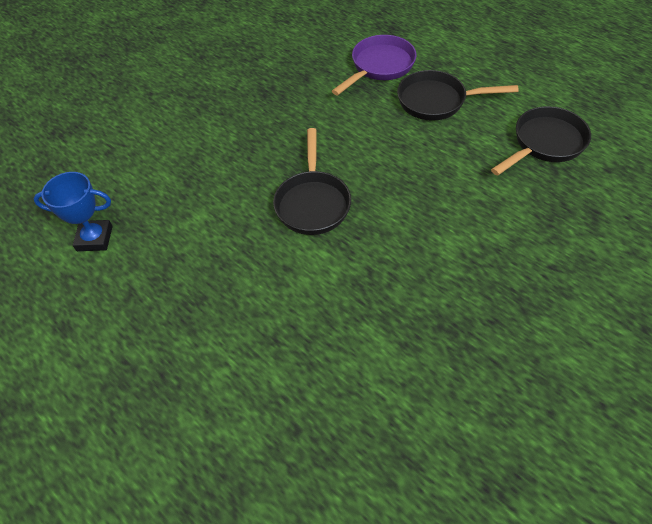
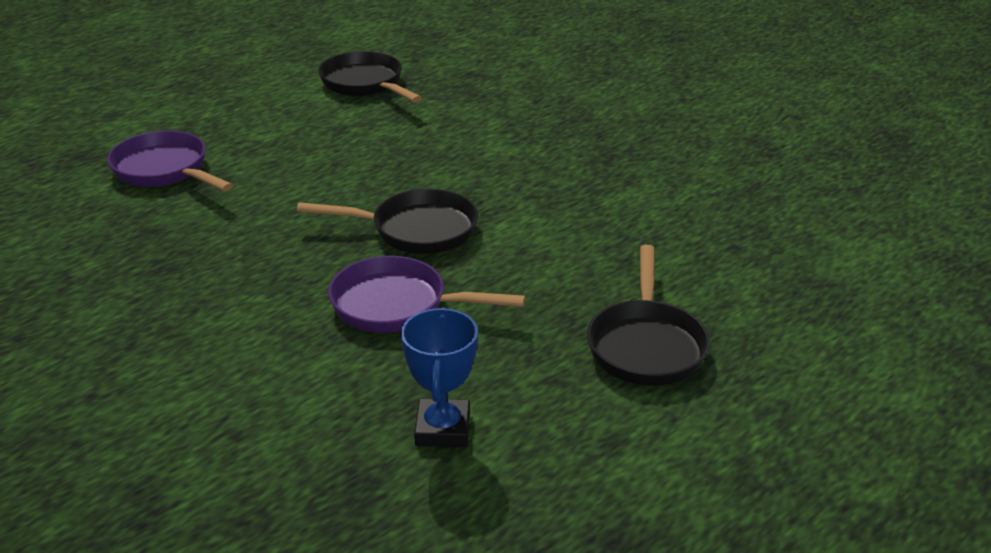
camera: 90 degrees left, 20 degrees down
black pan [397,70,519,121] -> black pan moved to [587,245,710,386]
none -> purple pan [328,256,526,333]

